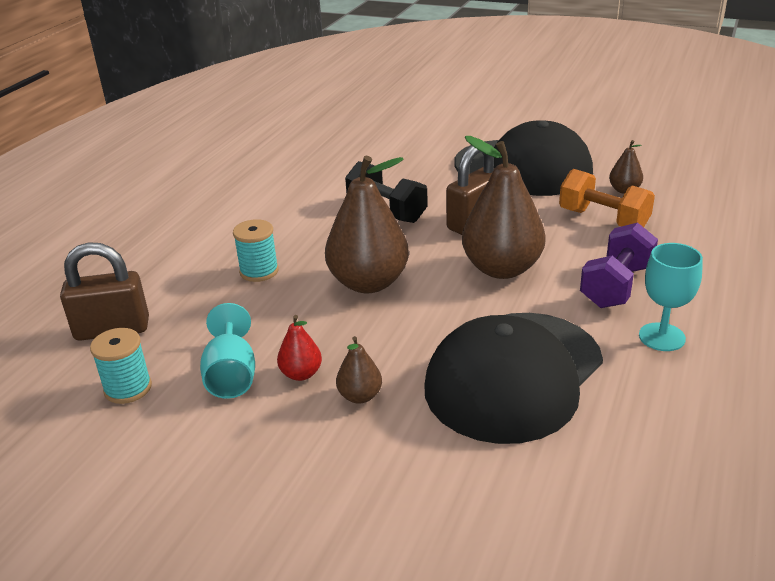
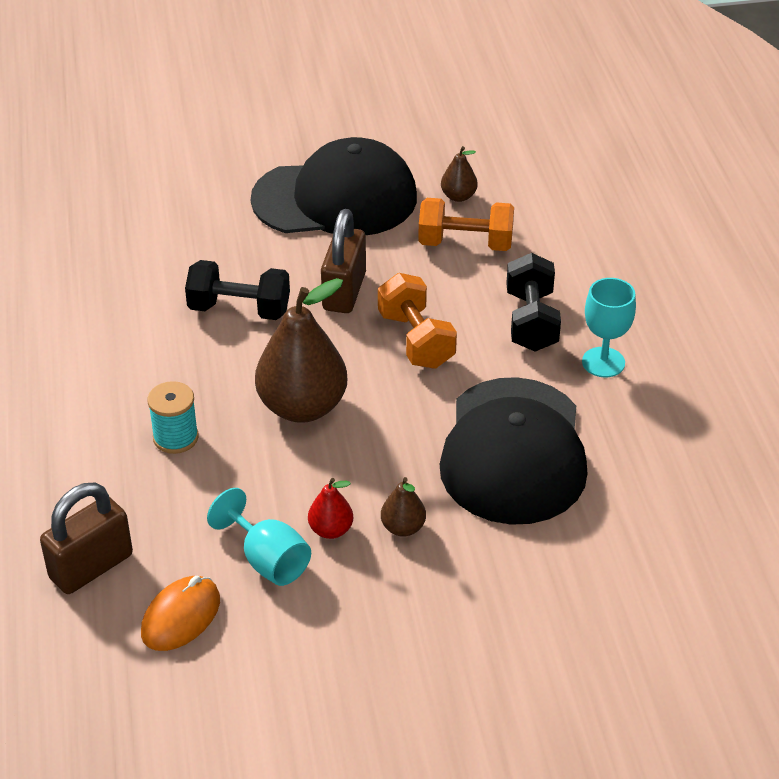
camera: 35 degrees left, 10 degrees up
turquoise spool [90,328,152,404] -> orange mouse [141,576,220,651]
brown pear [462,136,546,279] -> orange dumbbell [378,273,457,369]
purple dumbbell [580,222,658,308] -> black dumbbell [506,253,561,352]

